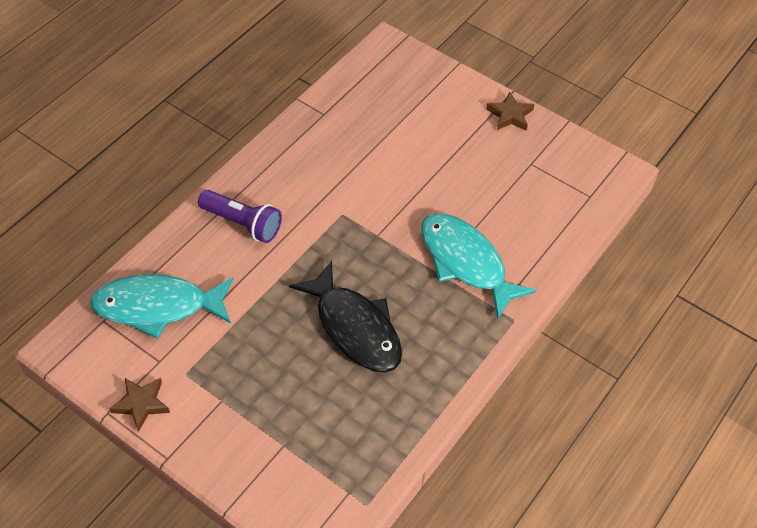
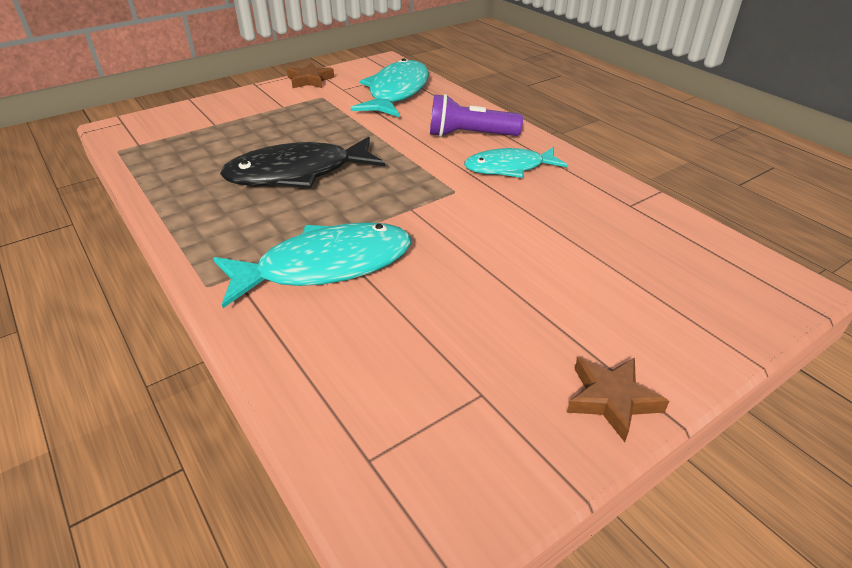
camera: 110 degrees right, 15 degrees down
purple flashlight [198,190,282,243] -> purple flashlight turned 45 degrees clockwise [430,94,523,137]
none -> turquoise fish [464,147,568,178]

